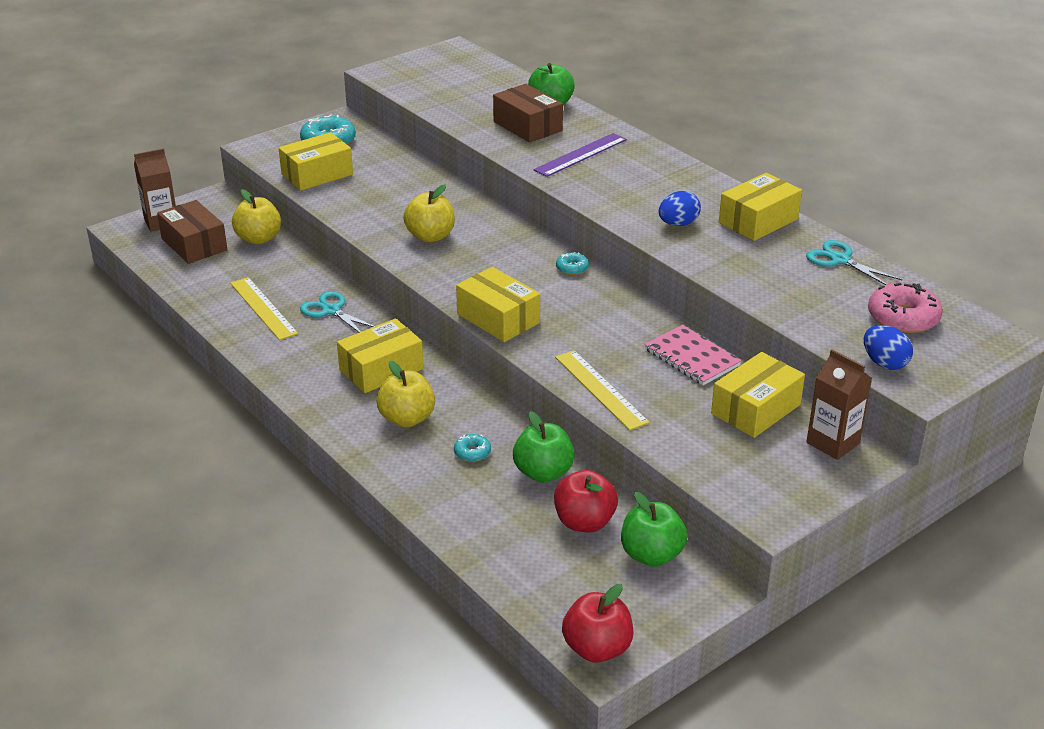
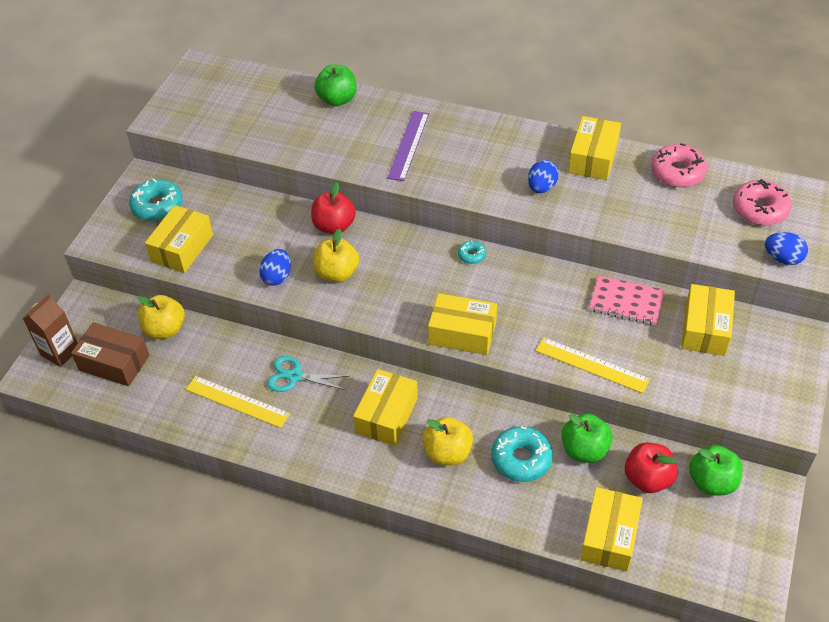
camera: 30 degrees left, 15 degrees up
turquoise donut [454,434,491,462] -> turquoise donut [491,426,553,482], size x1.95
brown box [493,84,563,143] -> none
red apple [562,584,633,663] -> red apple moved to [311,182,356,234]
turquoise scissors [806,240,902,285] -> pink donut [651,143,707,187]
brown carton [806,349,872,460] -> none
none -> blue egg [259,249,291,286]
none -> yellow box [580,487,642,572]

